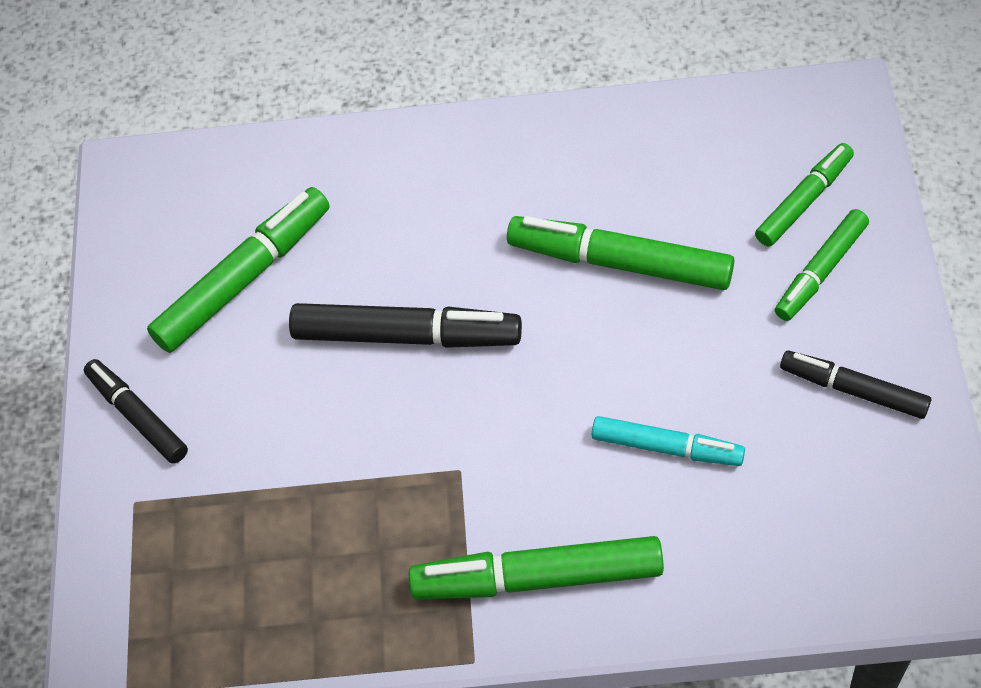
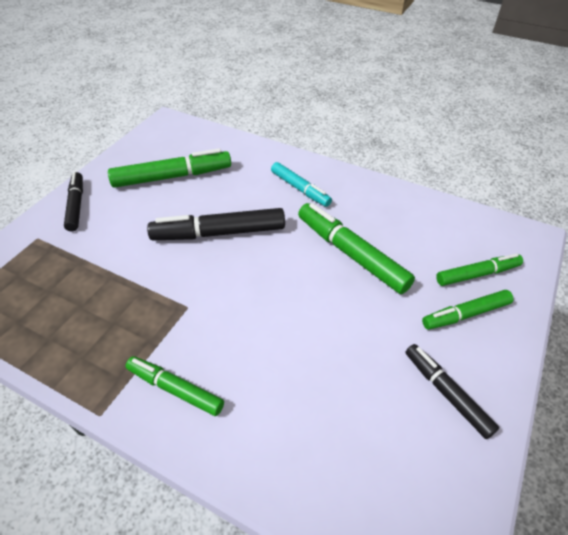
camera: 25 degrees right, 10 degrees down
black marker [289,303,522,348] -> black marker turned 135 degrees clockwise [147,208,285,240]
green marker [409,536,664,600] -> green marker [126,356,224,416], size x0.63
turquoise marker [592,416,745,466] -> turquoise marker moved to [271,162,332,207]

